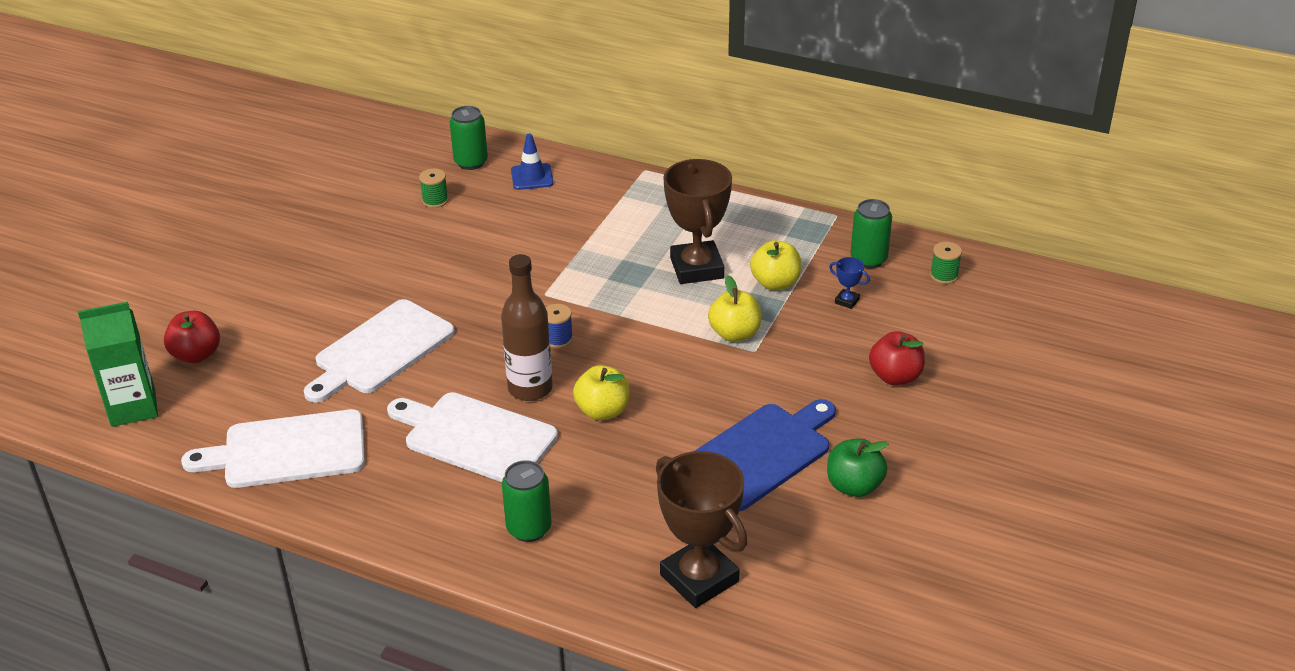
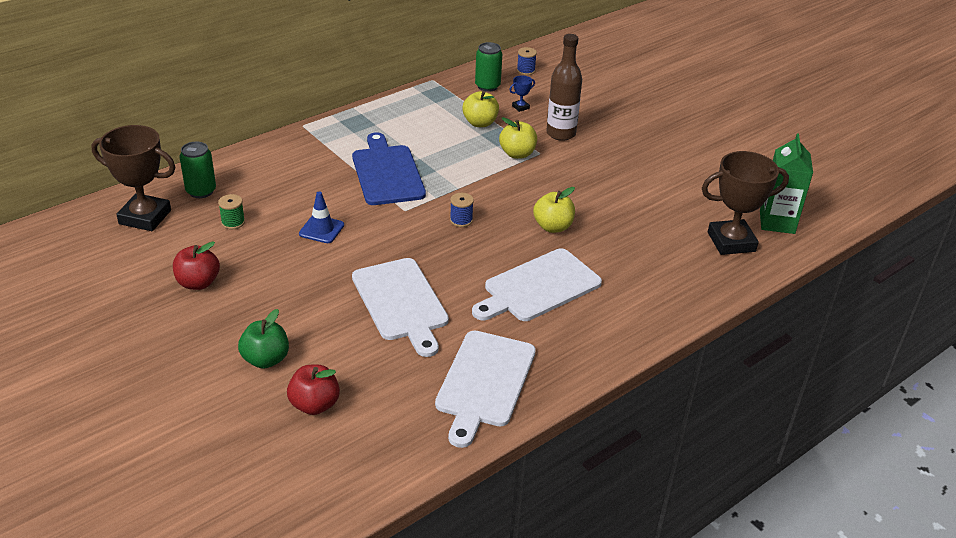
camera: 65 degrees left, 0 degrees up
green carton [78,302,158,427] -> green carton moved to [760,133,813,234]
brown bottle [501,254,553,401] -> brown bottle moved to [546,34,582,141]
green can [502,460,552,542] -> none
blue traffic cone [511,134,553,190] -> blue traffic cone moved to [299,191,344,243]
brown trophy [663,159,732,284] -> brown trophy moved to [91,125,176,231]
blue cutting board [695,399,836,511] -> blue cutting board moved to [352,132,426,205]
green apple [827,438,889,497] -> green apple moved to [238,309,289,369]
red apple [869,331,925,385] -> red apple moved to [173,241,220,290]
green spool [930,242,962,284] -> blue spool [517,47,537,75]

